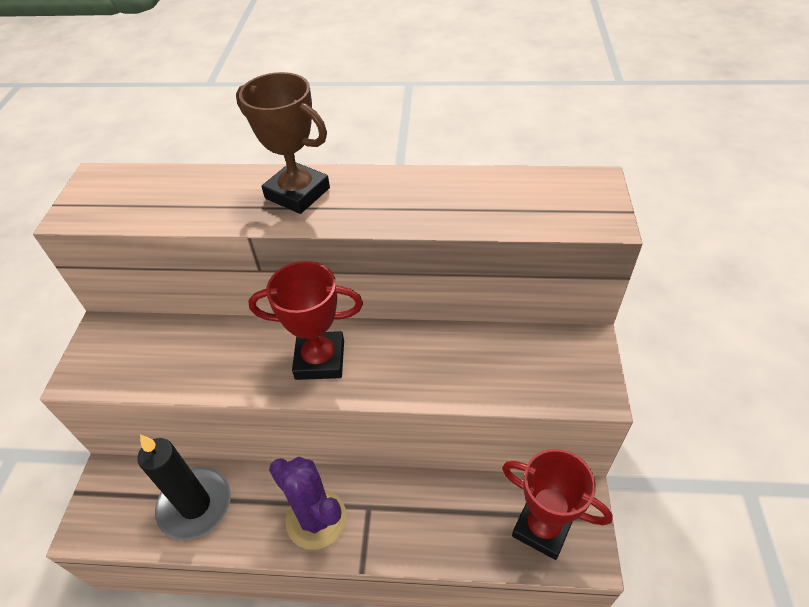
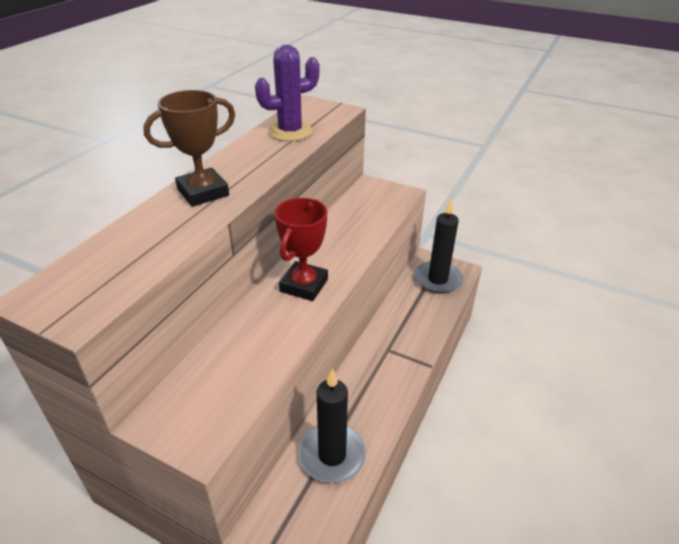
camera: 70 degrees left, 10 degrees down
purple cactus [269,457,347,550] -> purple cactus moved to [255,45,320,141]
red trophy [502,449,613,560] -> black candle [414,199,463,294]

